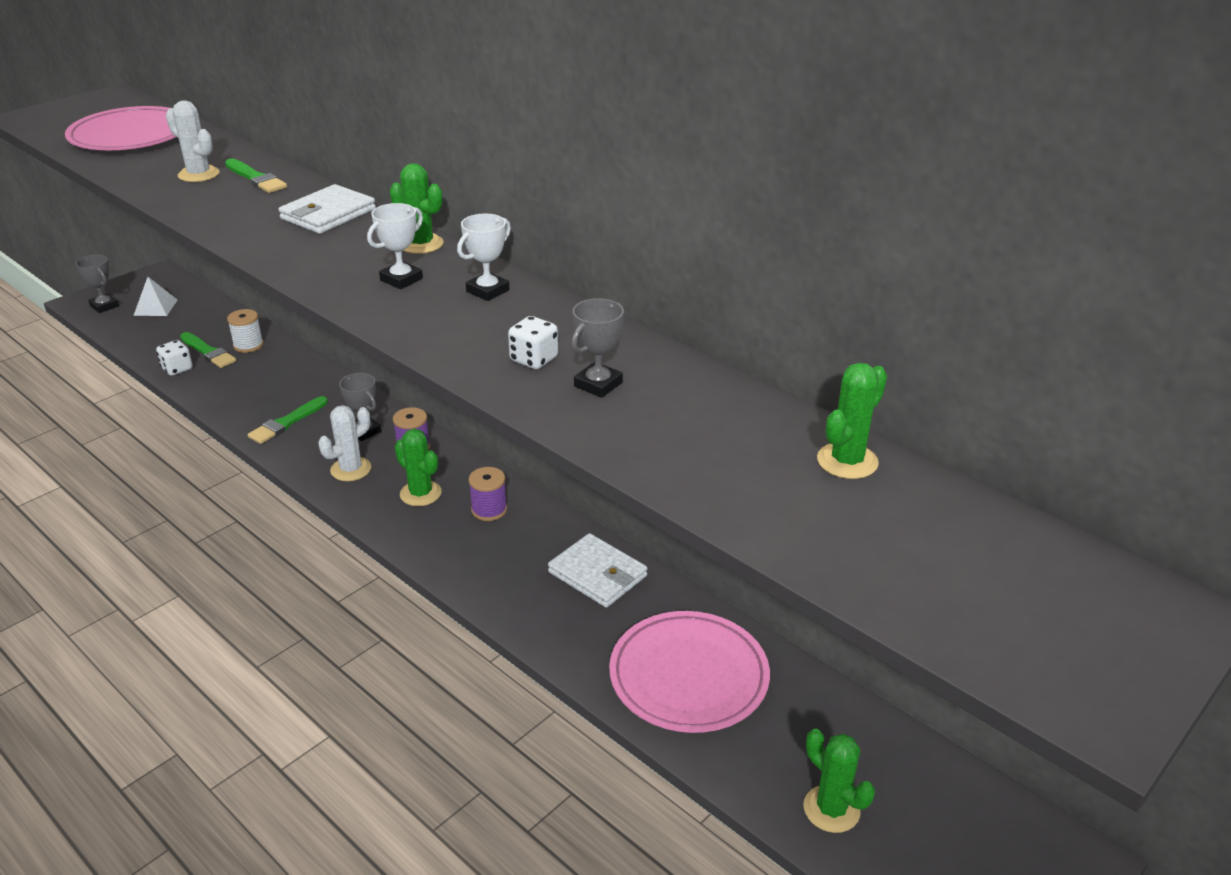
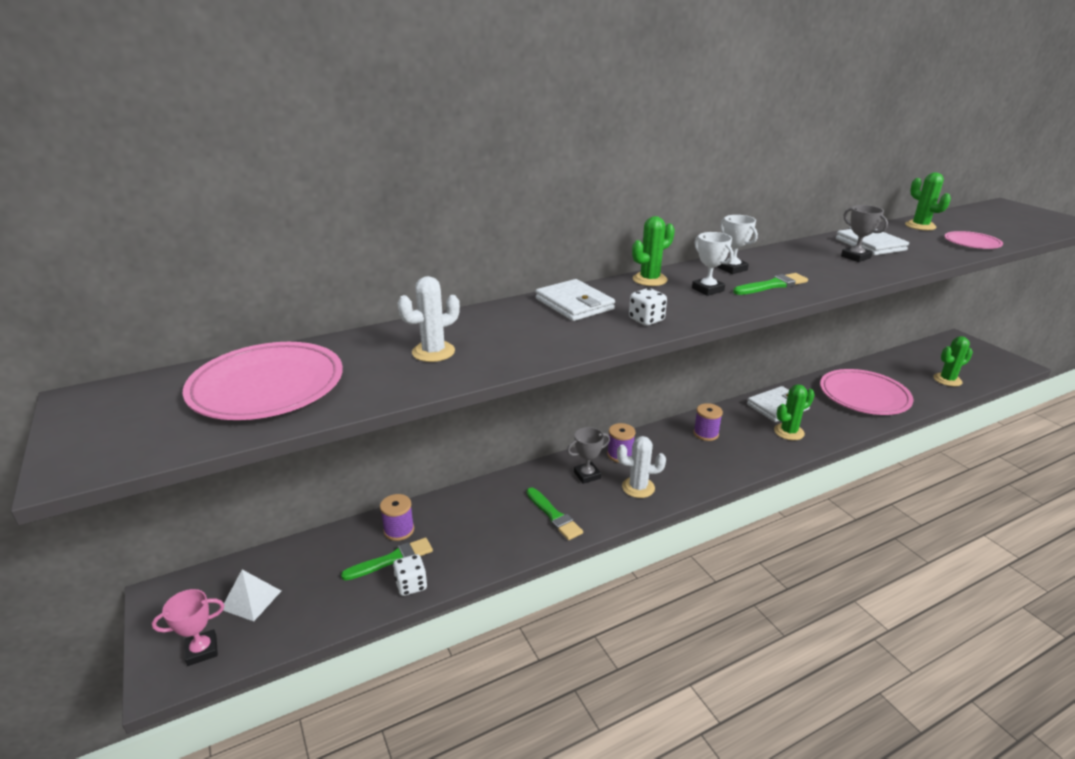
camera: 70 degrees left, 5 degrees down
grey trophy [76,255,119,313] -> pink trophy [152,589,224,666]
green brush [225,158,287,193] -> green brush moved to [733,273,808,295]
white spool [227,309,263,353] -> purple spool [380,494,414,541]
white cactus [318,405,371,481] -> white cactus turned 60 degrees counterclockwise [617,436,666,498]
green cactus [394,429,442,506] -> green cactus moved to [774,384,815,440]
white dice [508,316,558,369] -> white dice moved to [629,288,667,326]
none -> white wallet [836,227,909,255]
none -> pink plate [945,231,1003,249]

